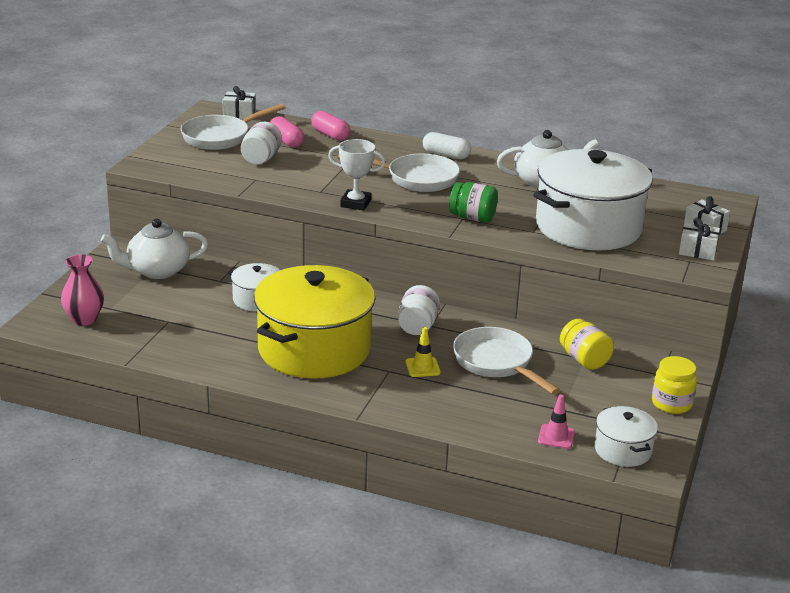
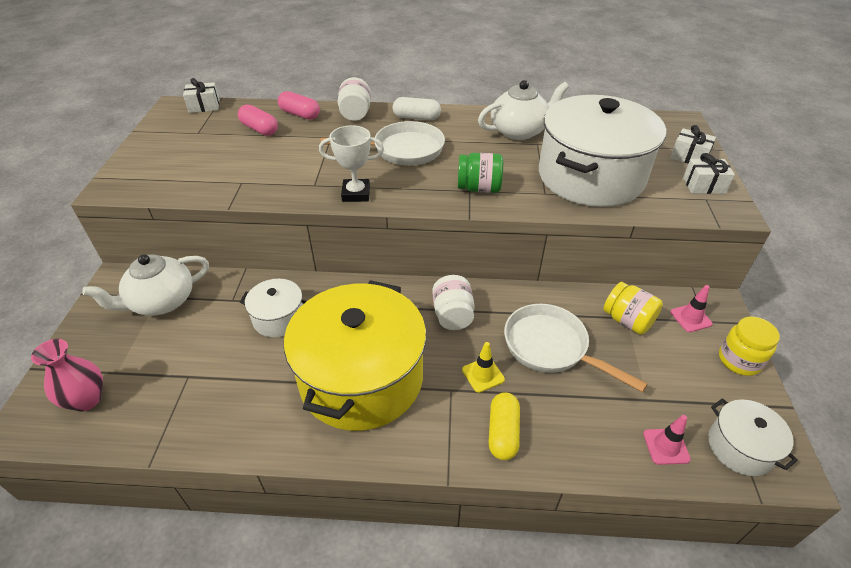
camera: 15 degrees left, 15 degrees up
white pan [181,104,286,150] -> none
white jar [241,122,282,165] -> white jar moved to [338,77,371,121]
none -> yellow capsule [488,392,520,460]
none -> pink traffic cone [670,285,713,332]

